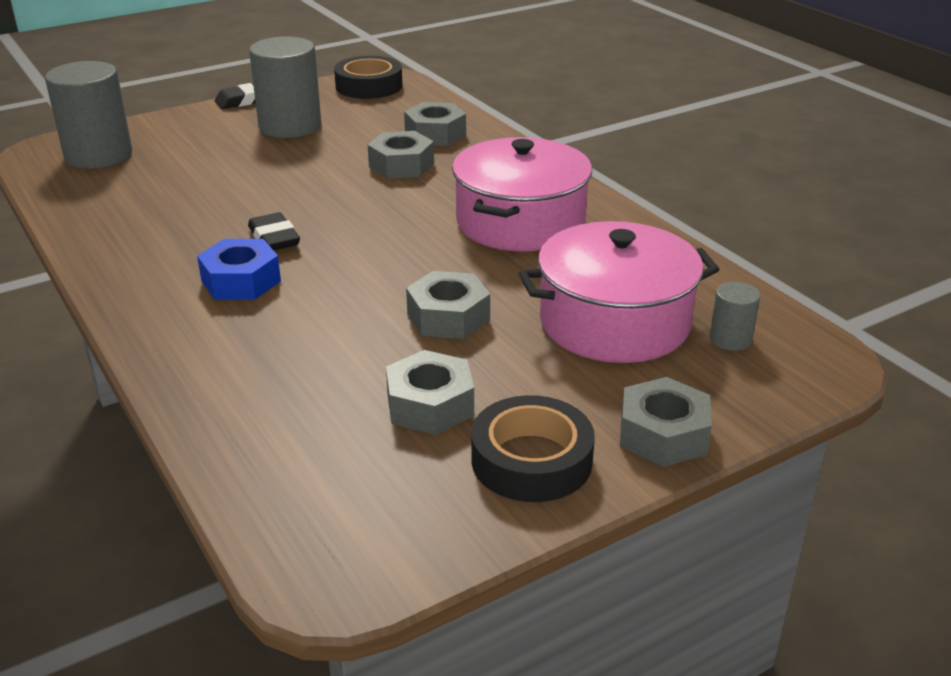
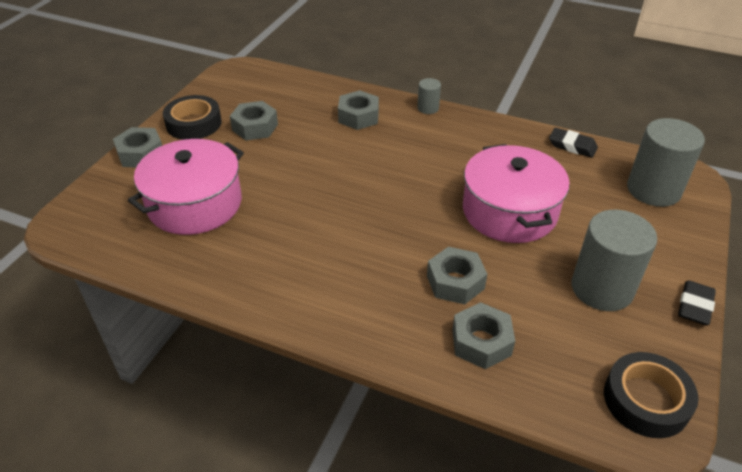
camera: 145 degrees right, 10 degrees up
blue nut [197,239,281,300] -> none
black eraser [248,212,300,250] -> black eraser moved to [549,128,598,158]
grey nut [406,271,490,339] -> grey nut moved to [338,90,379,130]
pink pot [452,137,592,251] -> pink pot moved to [463,144,570,243]
grey cylinder [710,282,760,351] -> grey cylinder moved to [417,78,441,114]

